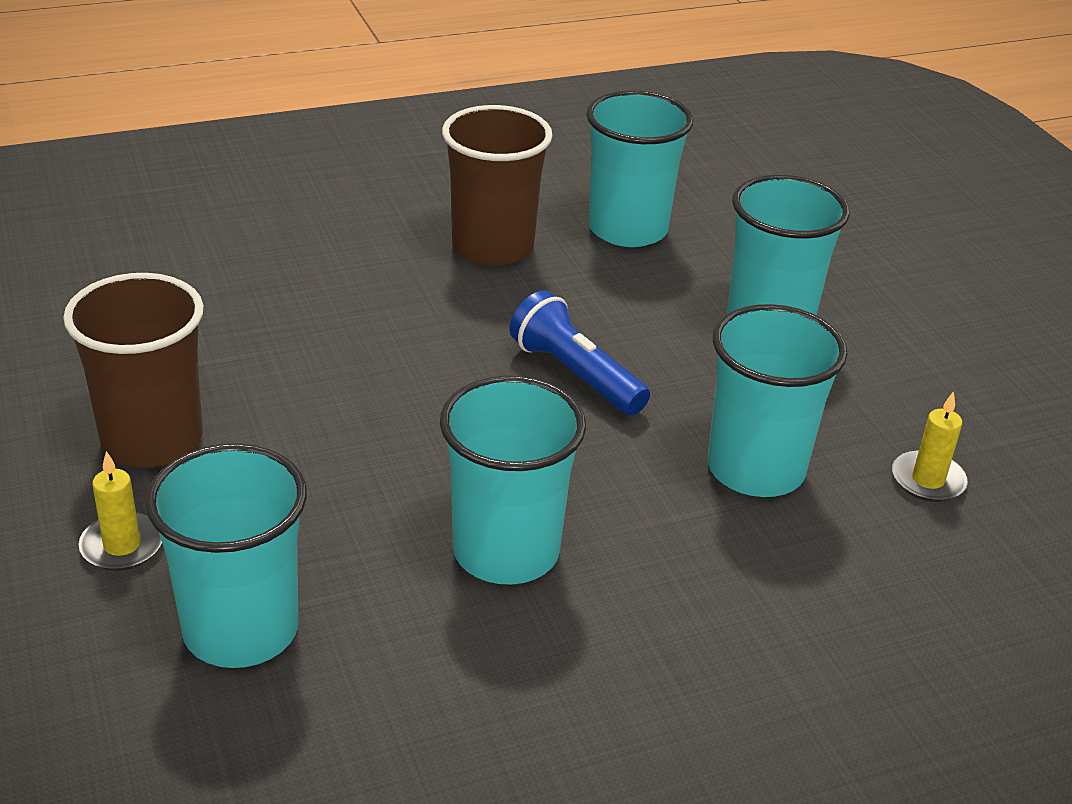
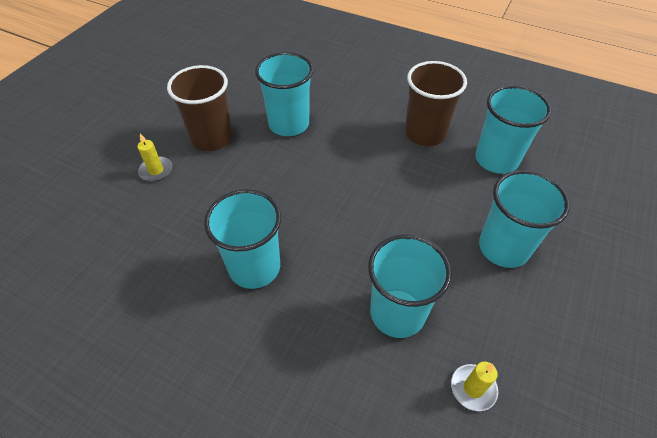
camera: 50 degrees right, 15 degrees up
turquoise cup [146,443,307,668] -> turquoise cup moved to [255,52,313,136]
blue flashlight [509,290,650,415] -> none

